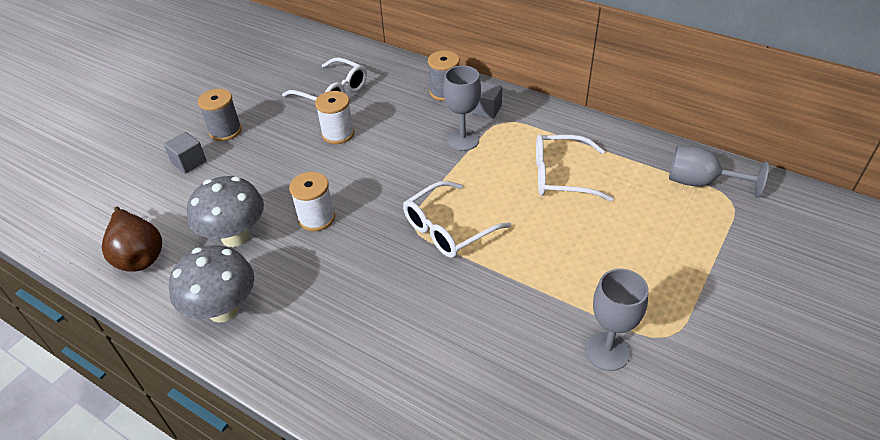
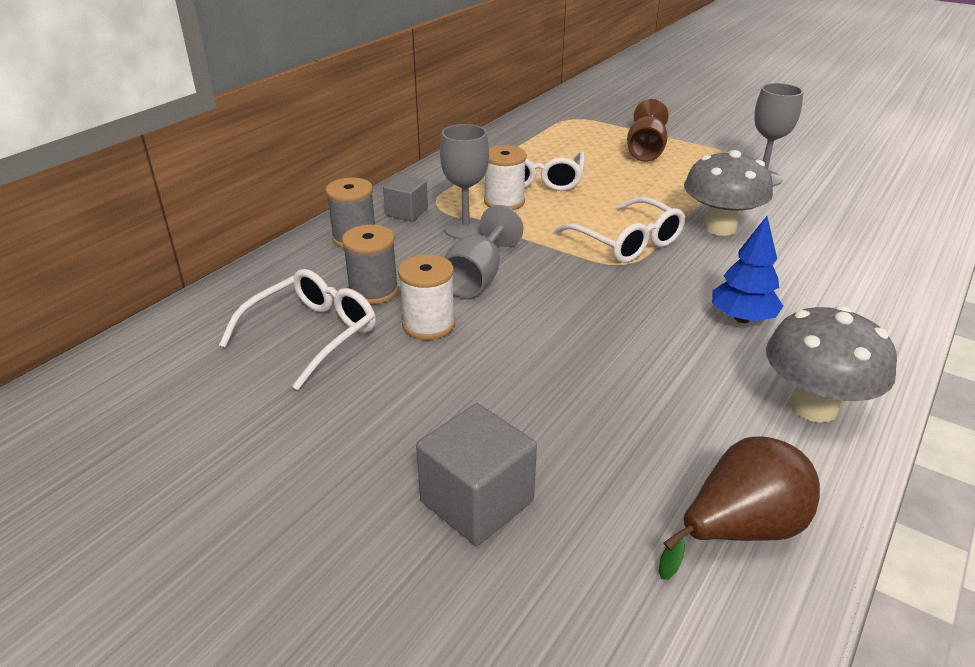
camera: 90 degrees left, 10 degrees down
grey cube [164,132,207,174] -> grey cube [416,403,537,545], size x1.55
grey mushroom [187,176,264,247] -> grey mushroom moved to [684,150,773,236]
grey spool [198,89,242,141] -> grey spool moved to [342,225,399,305]
white spool [289,172,335,231] -> white spool moved to [484,145,527,210]
grey goblet [669,145,769,198] -> grey goblet moved to [444,205,523,298]
none -> brown goblet [627,99,669,162]
none -> blue tree [712,216,783,323]

